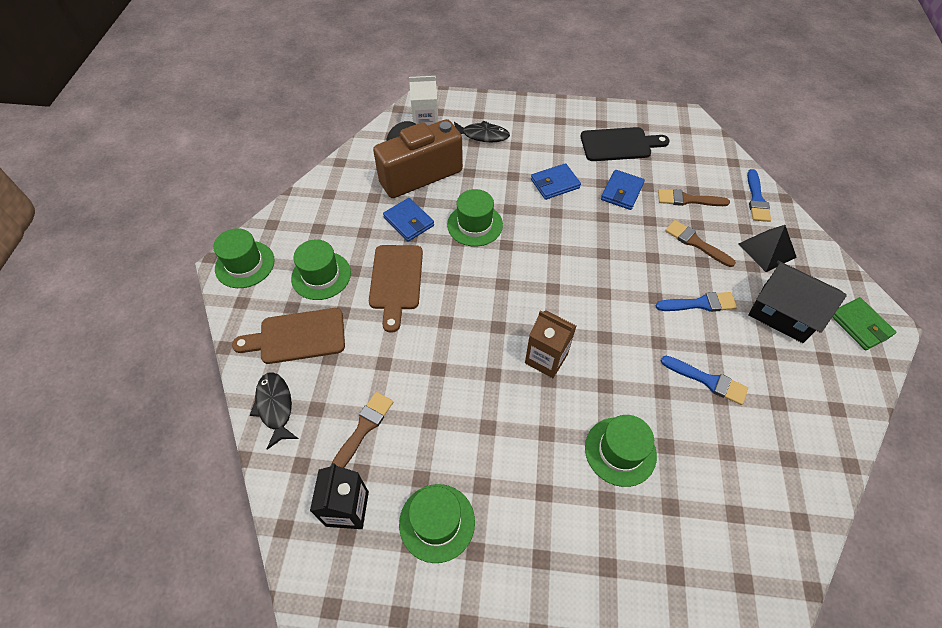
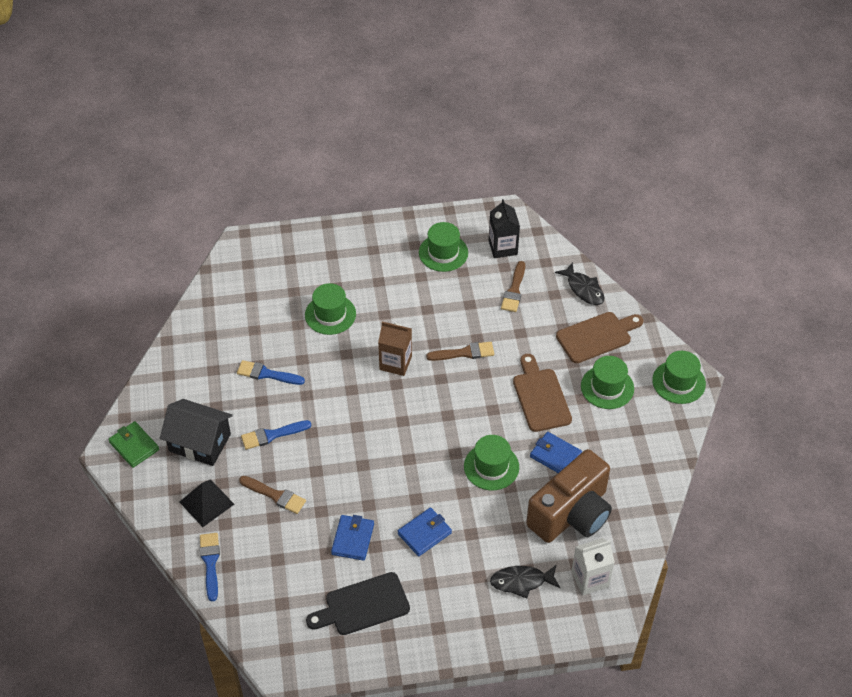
camera: 165 degrees right, 5 degrees down
brown brush [658,189,730,206] -> brown brush moved to [426,342,494,361]

